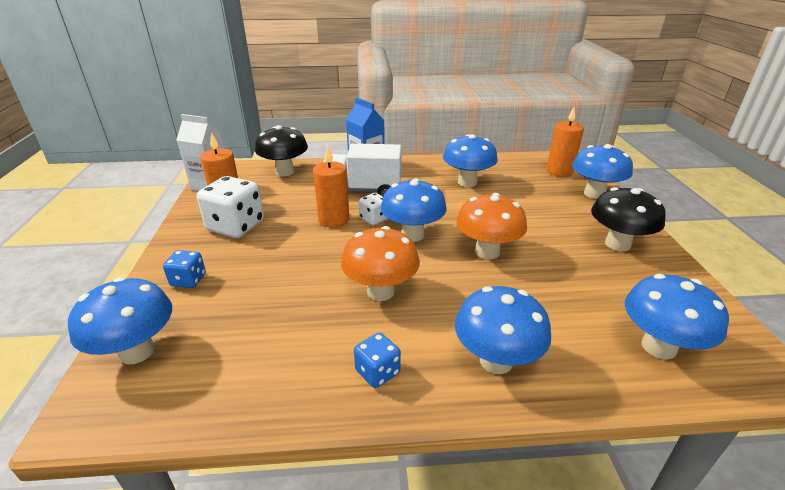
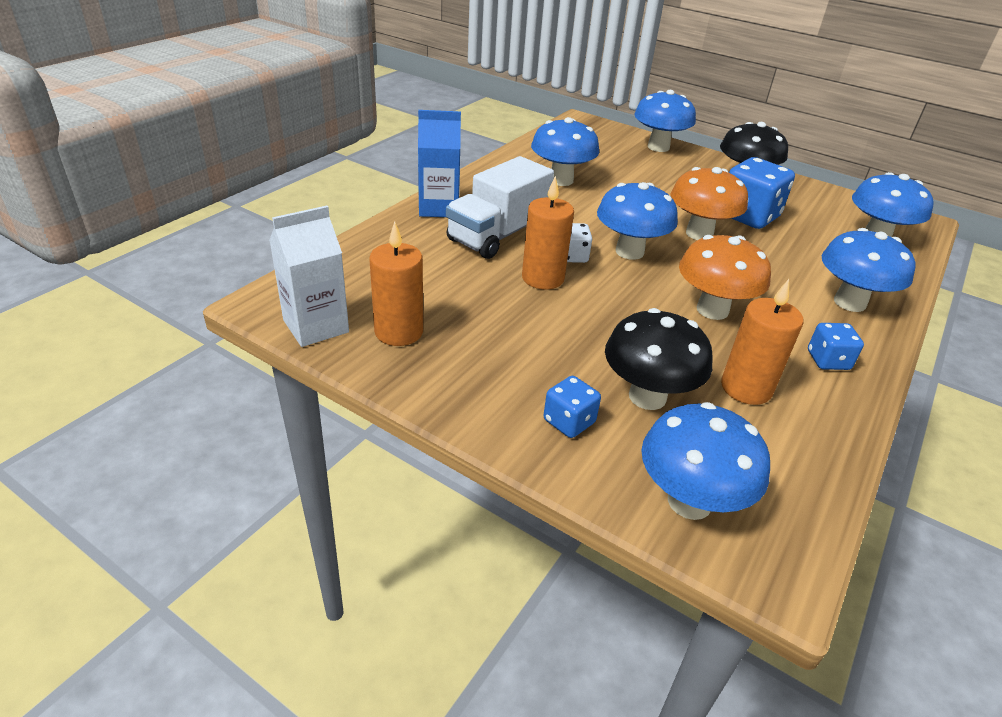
camera: 55 degrees left, 5 degrees up
white dice [197,176,264,238] -> none
black mushroom [255,125,308,176] -> black mushroom moved to [605,308,713,410]
orange candle [546,107,584,177] -> orange candle moved to [721,279,803,405]
none -> blue dice [729,157,795,229]

